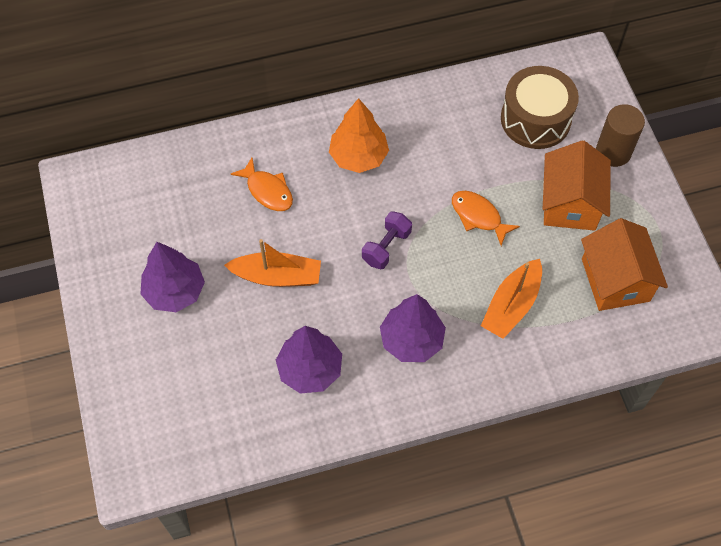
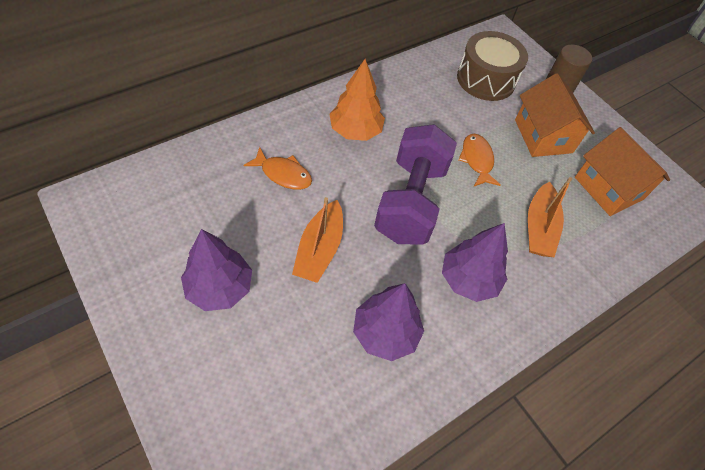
camera: 25 degrees left, 5 degrees down
orange boat [224,239,321,287] -> orange boat turned 120 degrees clockwise [292,197,343,283]
purple dumbbell [362,211,412,269] -> purple dumbbell [374,124,457,244], size x2.11
orange fish [452,191,520,246] -> orange fish turned 60 degrees clockwise [458,134,501,186]

